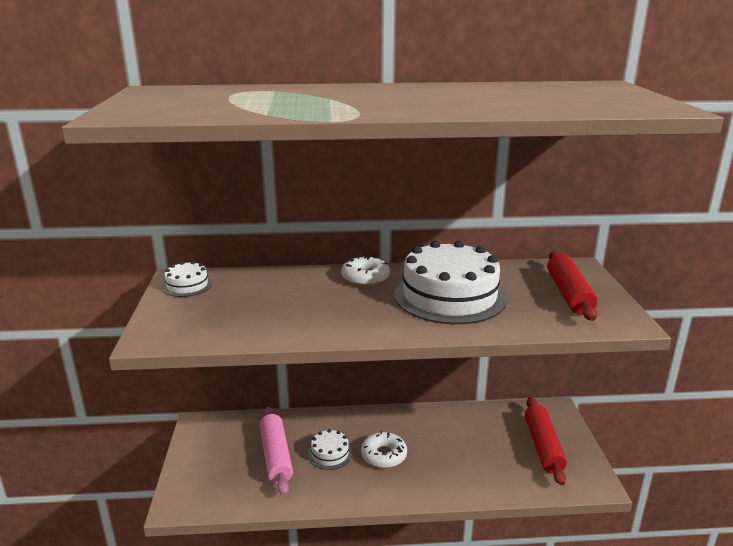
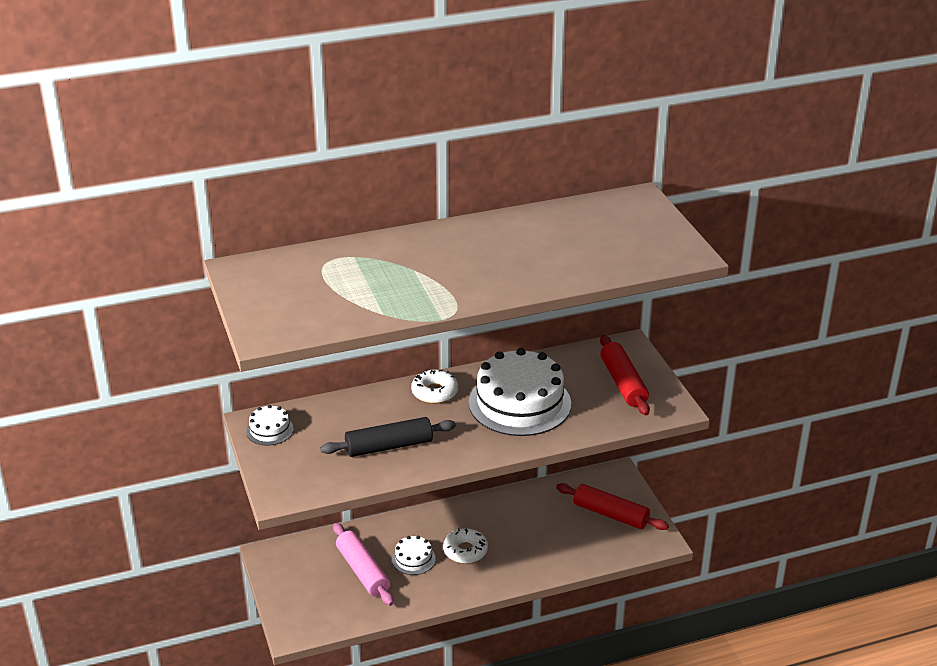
camera: 15 degrees left, 10 degrees up
red rolling pin [525,397,567,485] -> red rolling pin turned 45 degrees counterclockwise [556,483,669,530]
none -> black rolling pin [320,417,456,457]

